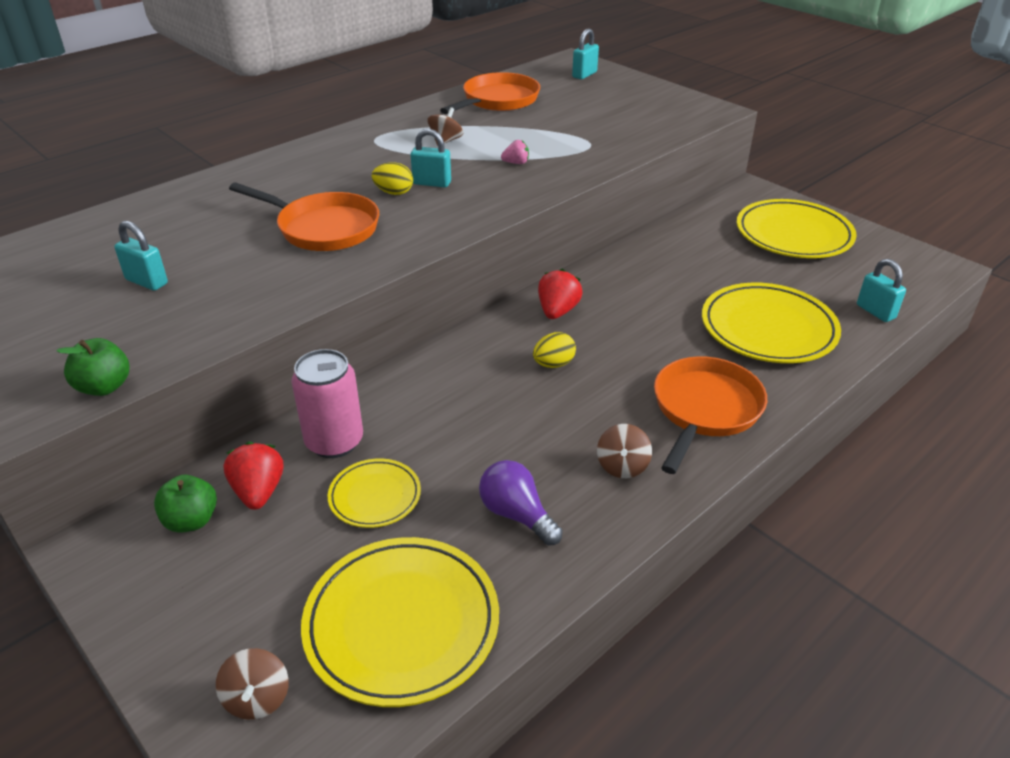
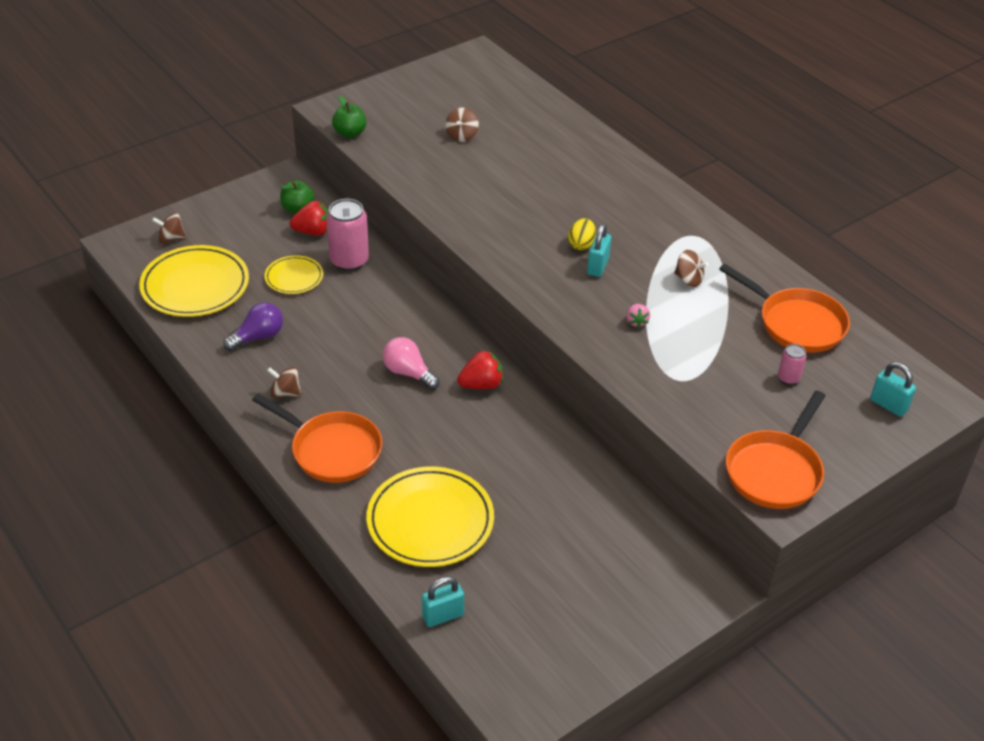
camera: 95 degrees right, 5 degrees up
turquoise padlock [114,221,168,291] -> brown spinning top [445,108,479,142]
orange pan [229,183,379,251] -> orange pan moved to [726,391,825,509]
yellow egg [533,332,576,368] -> pink light bulb [383,337,440,390]
red strawberry [538,269,583,319] -> red strawberry turned 45 degrees counterclockwise [457,350,503,389]
yellow plate [737,199,857,258] -> none
none -> pink can [778,344,806,385]

